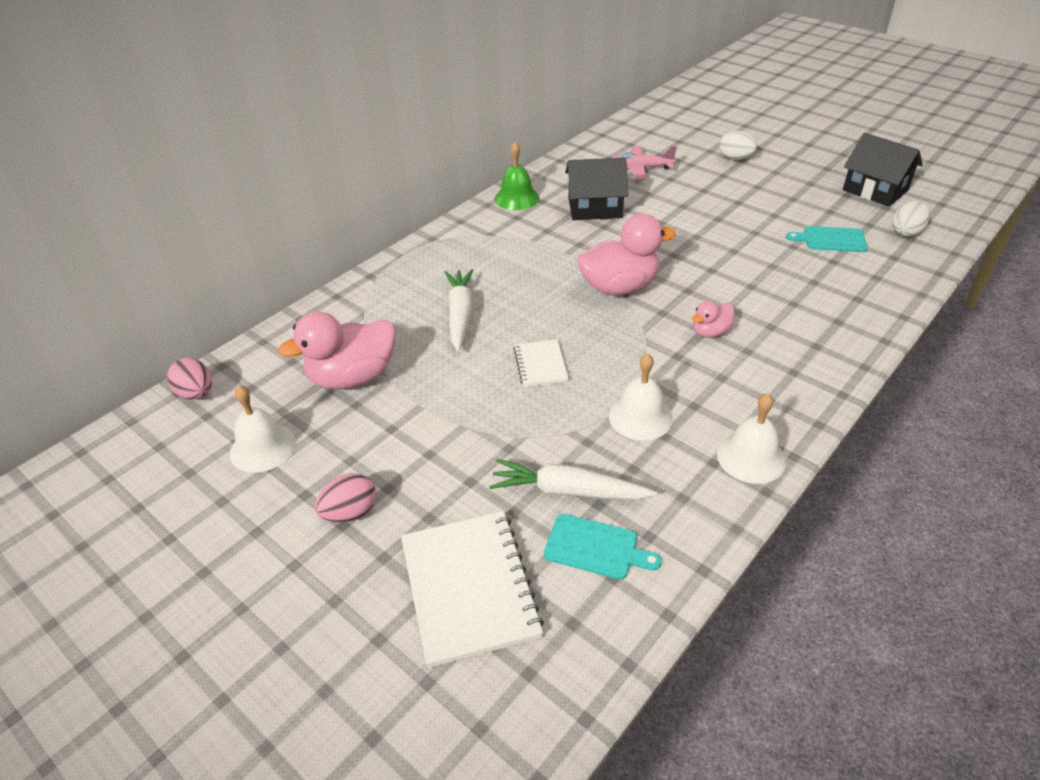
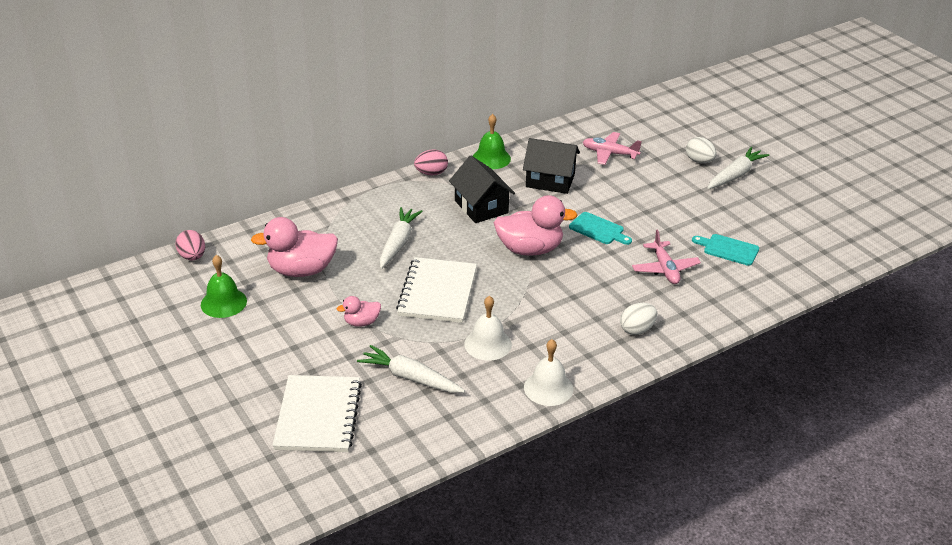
camera: 15 degrees right, 5 degrees down
white bell [230,385,296,473] -> green bell [201,255,247,318]
pink egg [315,473,376,523] -> pink egg moved to [414,149,448,175]
white notebook [514,340,569,387] -> white notebook [396,257,477,323], size x1.90
turquoise cutting board [544,514,661,580] -> turquoise cutting board moved to [569,212,632,245]
pink duck [692,301,734,338] -> pink duck moved to [336,296,381,327]
black house [843,133,923,207] -> black house moved to [449,156,515,223]
white egg [892,201,930,237] -> white egg moved to [620,303,657,335]
none -> pink plane [632,230,701,284]
none -> white carrot [708,147,769,189]

